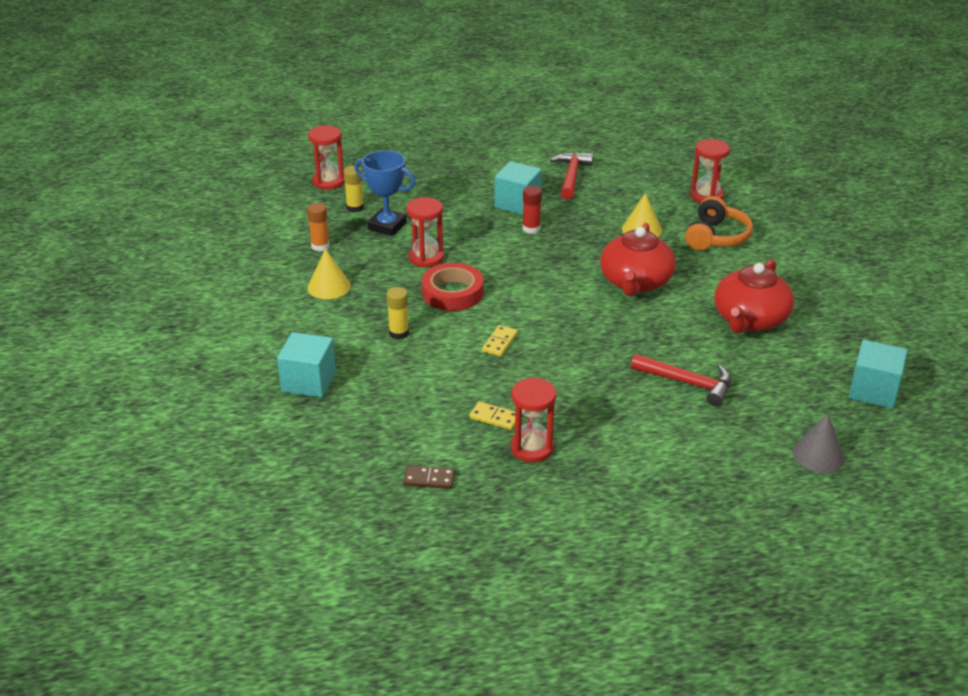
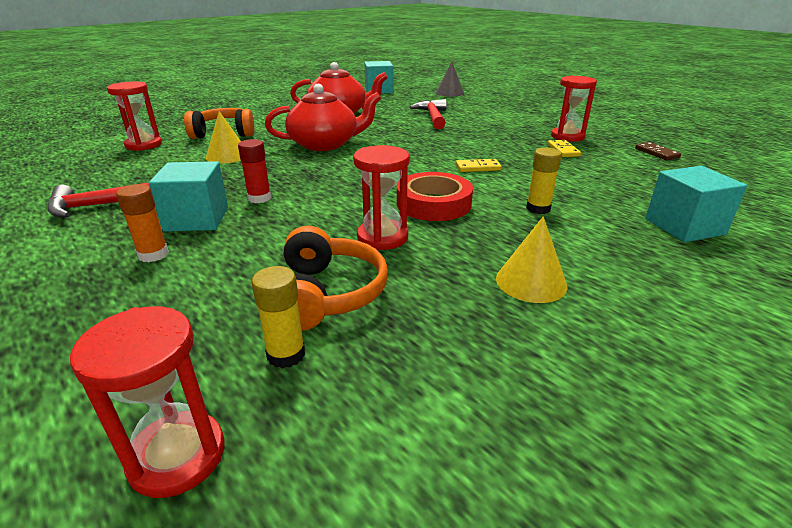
camera: 120 degrees left, 5 degrees down
orange glue stick [307,203,329,251] -> orange glue stick moved to [116,184,169,262]
blue trophy [354,150,415,236] -> orange headphones [283,226,388,331]

